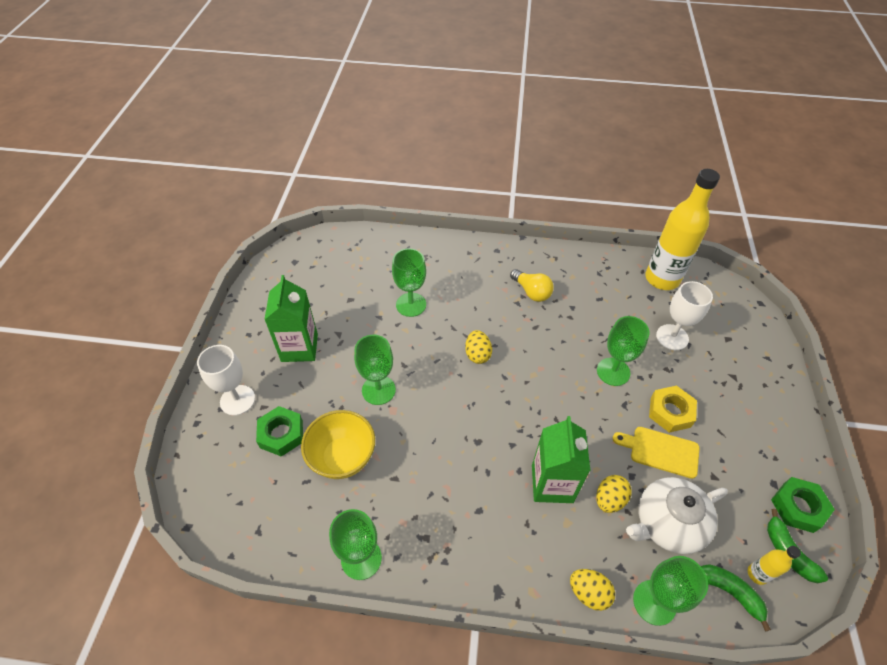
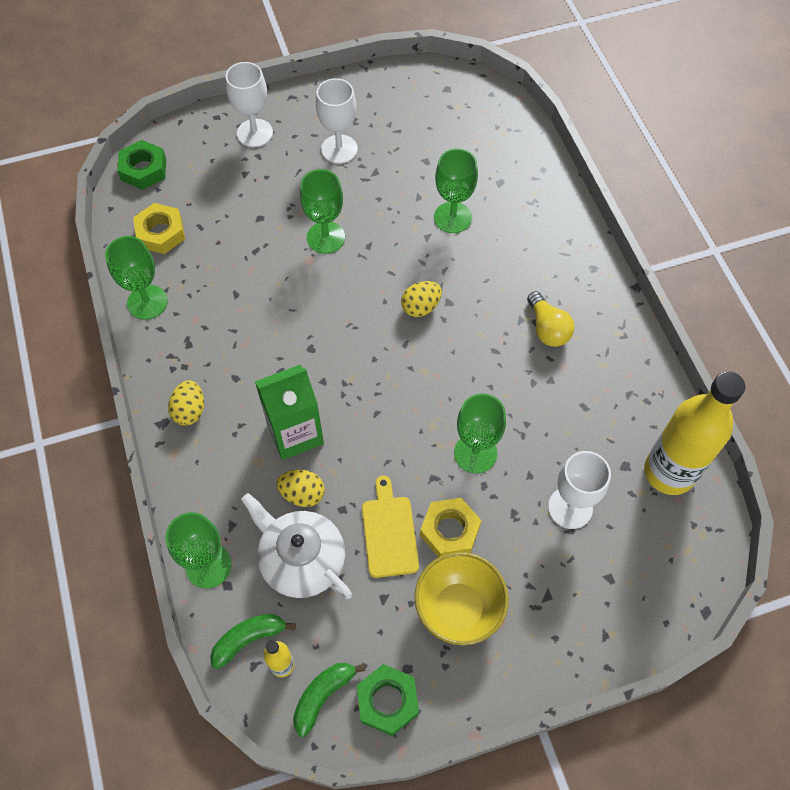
camera: 65 degrees right, 10 degrees up
green nut [256,406,303,457] -> green nut moved to [117,140,166,190]
green carton [264,275,318,362] -> white goblet [316,78,358,164]
yellow bowl [301,410,375,479] -> yellow bowl moved to [414,552,509,645]
yellow light bulb [510,269,554,302] -> yellow light bulb turned 45 degrees counterclockwise [527,291,574,347]
yellow egg [570,569,615,611] -> yellow egg moved to [168,380,204,426]
green banana [701,564,771,632] -> green banana turned 135 degrees counterclockwise [210,614,296,669]
none -> yellow nut [133,203,185,254]

